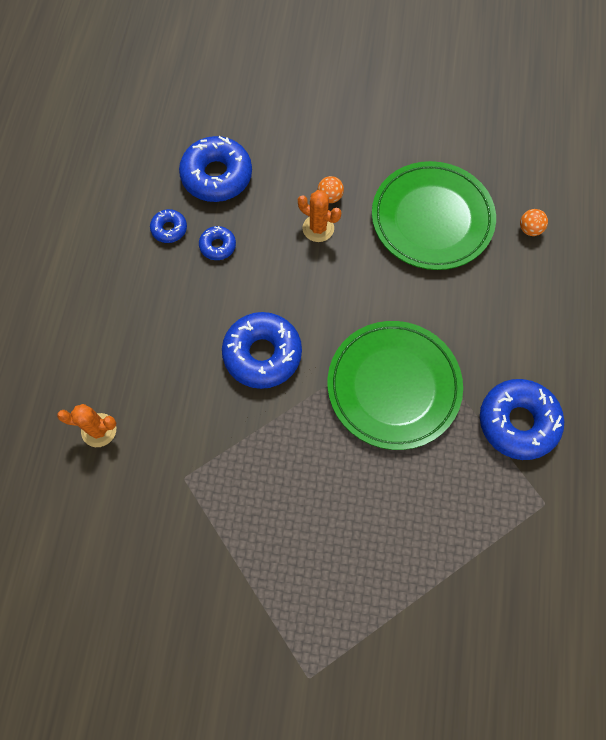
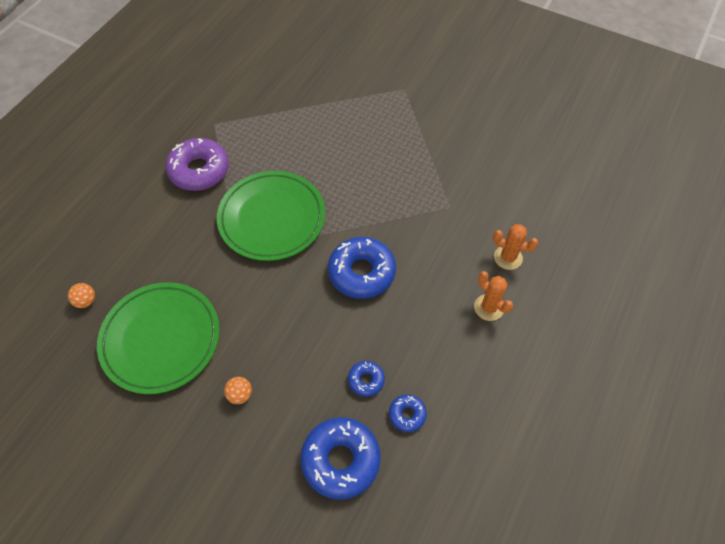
camera: 160 degrees left, 10 degrees down
orange cactus [298,190,341,242] -> orange cactus moved to [474,271,513,321]
blue donut [480,379,564,460] -> purple donut [166,138,229,191]

